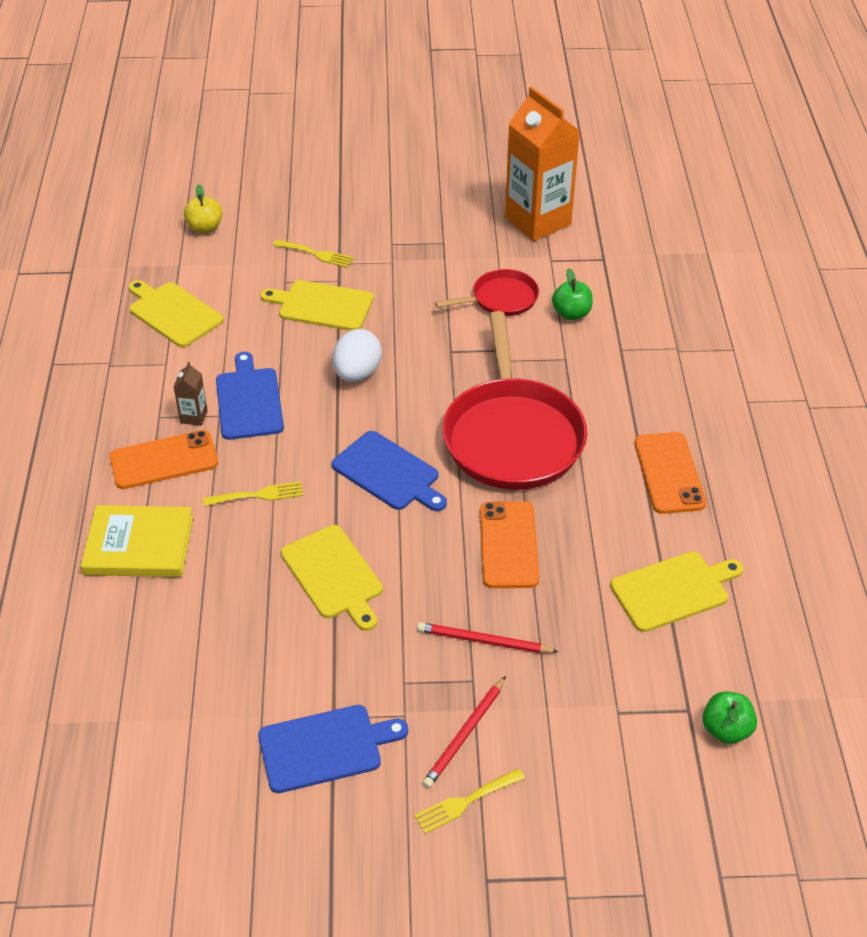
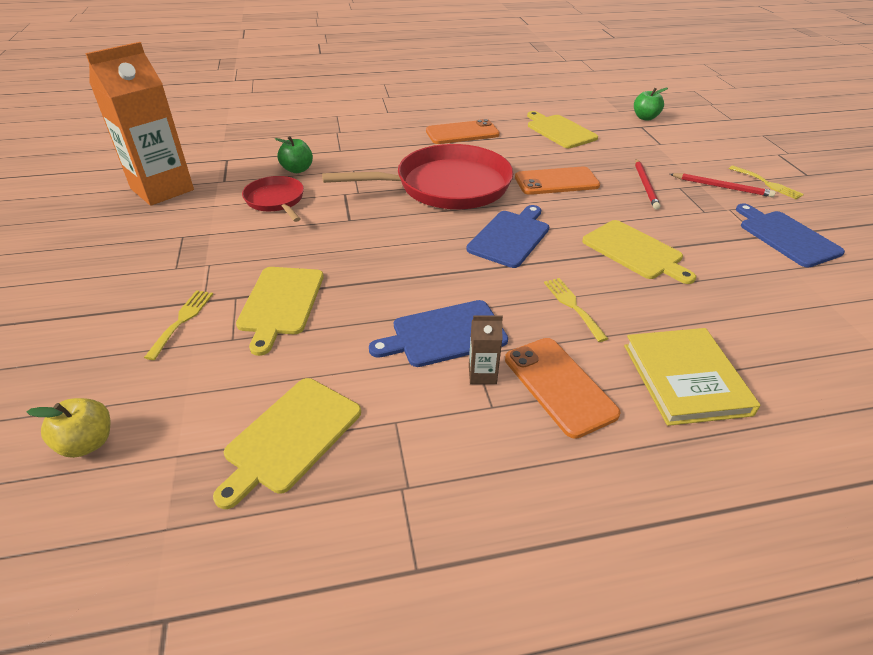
camera: 100 degrees left, 5 degrees down
yellow cutting board [281,525,383,631] -> yellow cutting board turned 90 degrees clockwise [582,220,696,284]
white egg [333,329,382,382] -> none

